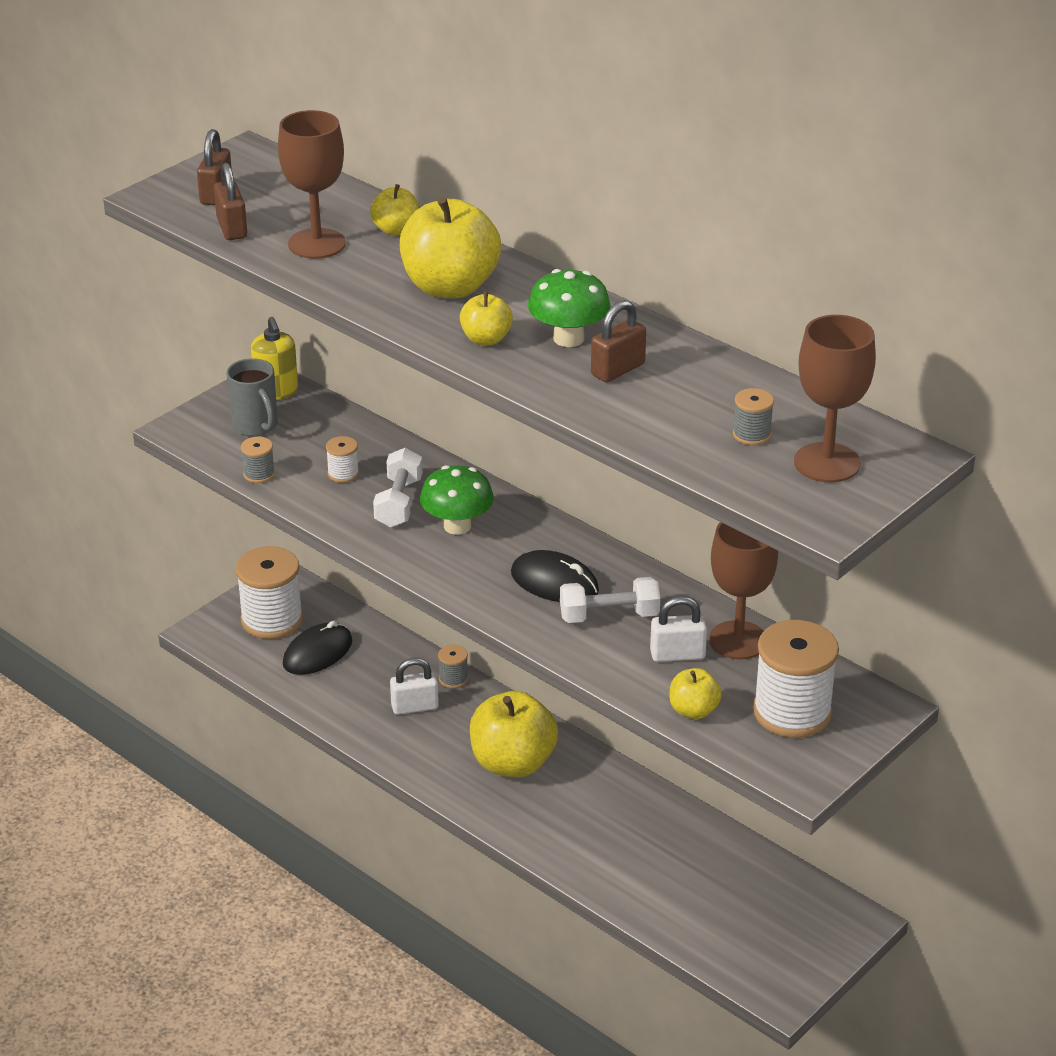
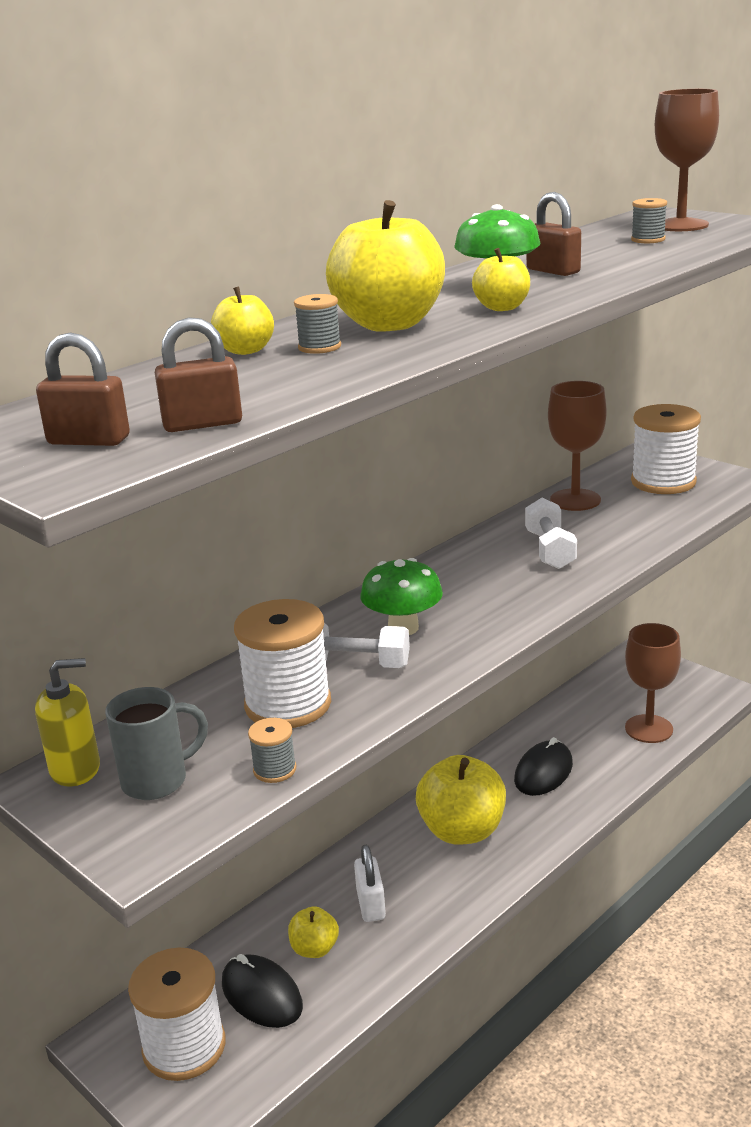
camera: 85 degrees left, 10 degrees down
brown goblet [278,110,346,259] -> brown goblet moved to [625,623,681,743]
white spool [326,436,359,483] -> white spool [234,599,331,728], size x2.18
grey spool [438,645,468,688] -> grey spool moved to [294,294,341,354]
black mouse [511,550,599,602] -> black mouse moved to [514,737,573,796]
white padlock [650,596,707,662] -> none
yellow apple [669,668,722,719] -> yellow apple moved to [288,906,339,958]

